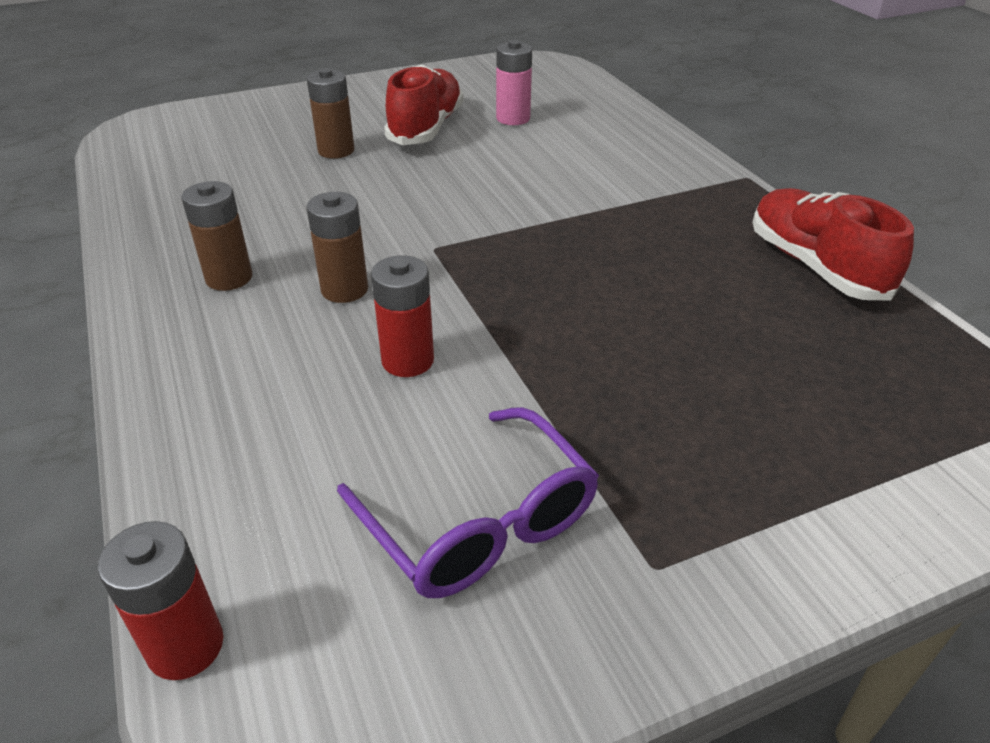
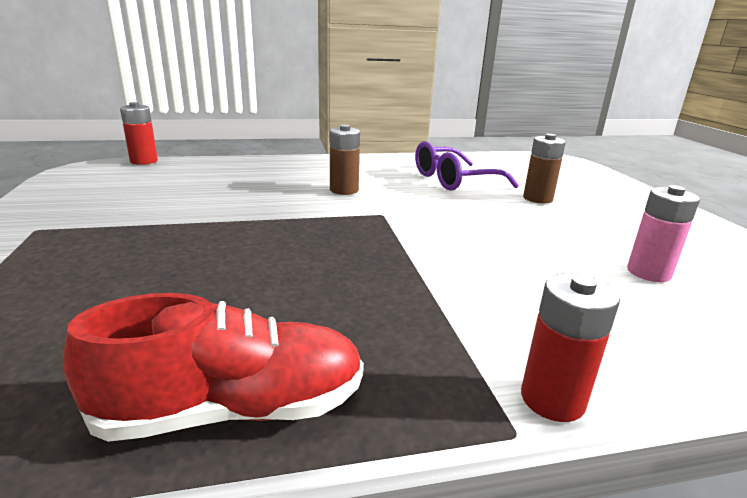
camera: 100 degrees right, 15 degrees down
brown battery [181,181,252,291] -> none
purple glasses [337,407,599,598] -> purple glasses moved to [415,141,519,191]
red battery [371,255,434,377] -> red battery moved to [521,273,620,422]
red shoe [384,65,464,145] -> none

